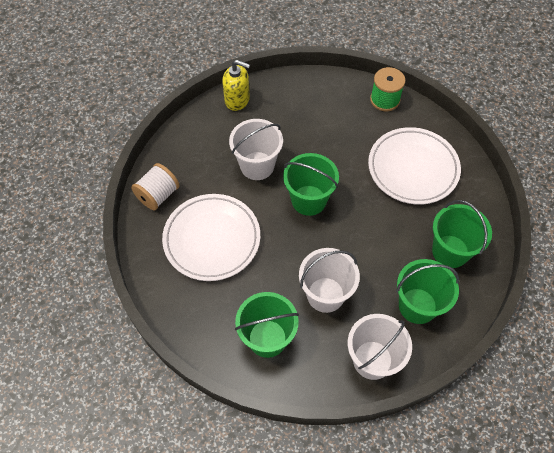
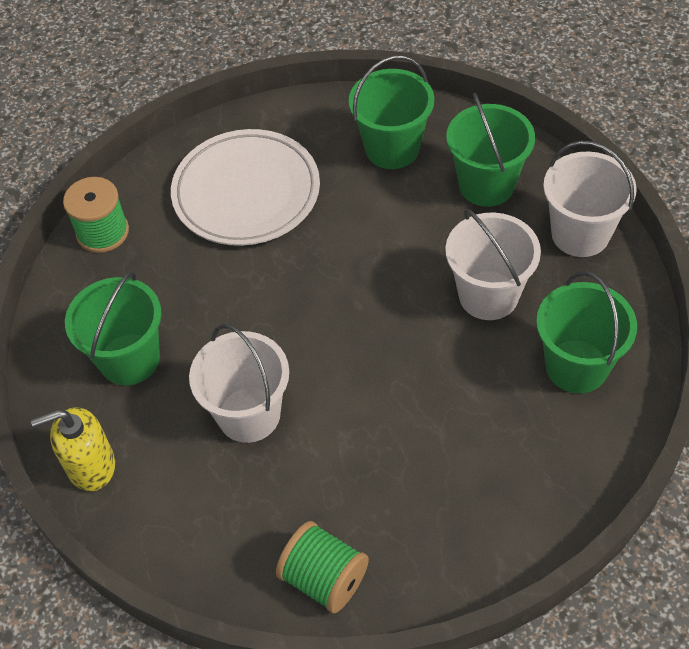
camera: 90 degrees left, 5 degrees down
white spool [131,163,180,210] -> green spool [276,521,369,614]
white plate [162,194,260,281] -> none
yellow soap dispenser [222,60,250,111] -> yellow soap dispenser turned 120 degrees counterclockwise [31,407,115,491]
green bucket [283,153,339,216] -> green bucket moved to [65,271,161,385]

